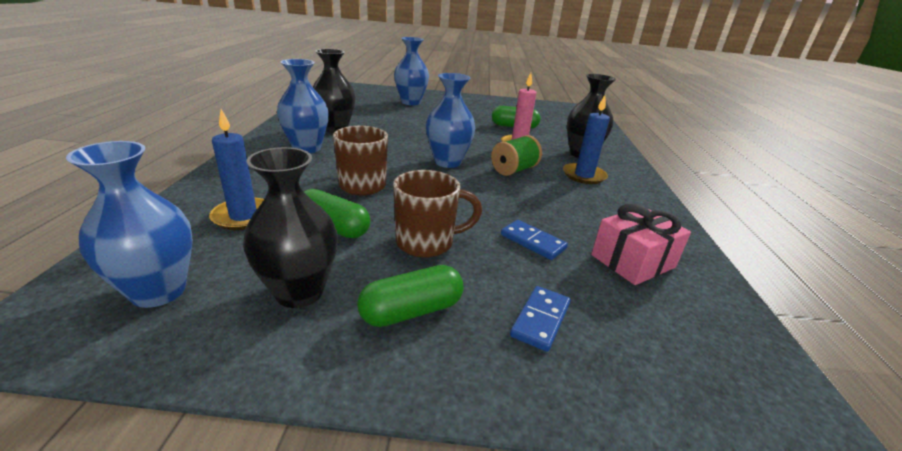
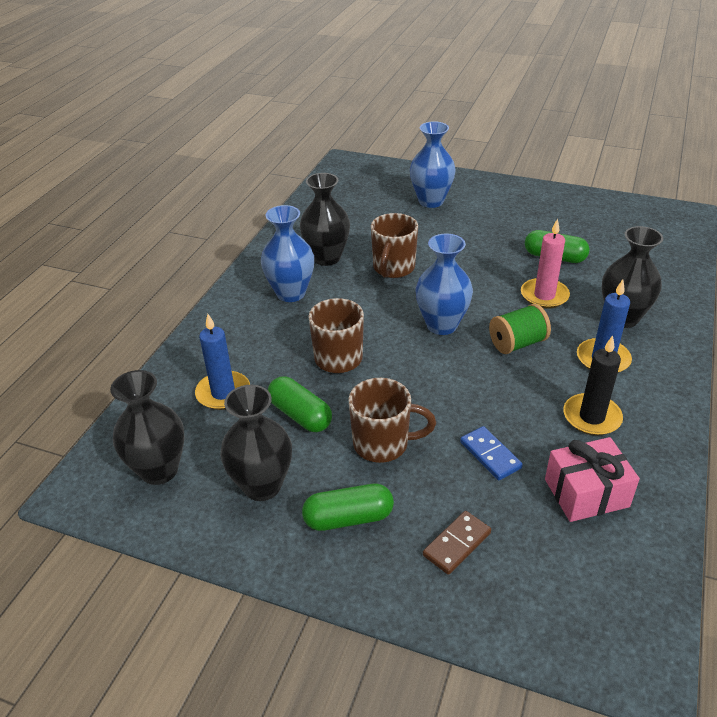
camera: 20 degrees right, 10 degrees up
blue vase [66,141,193,308] -> black vase [110,370,185,485]
blue domino [510,286,571,352] -> brown domino [423,511,491,575]
none -> brown mug [371,213,418,278]
none -> black candle [563,335,623,436]

